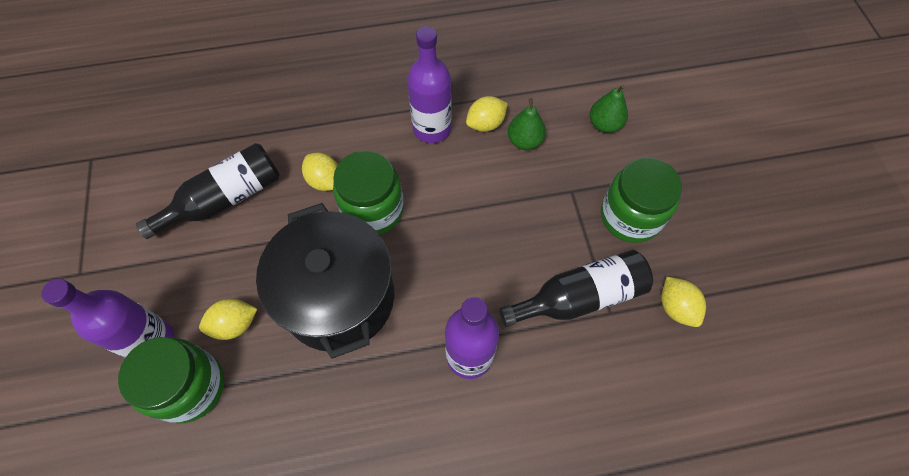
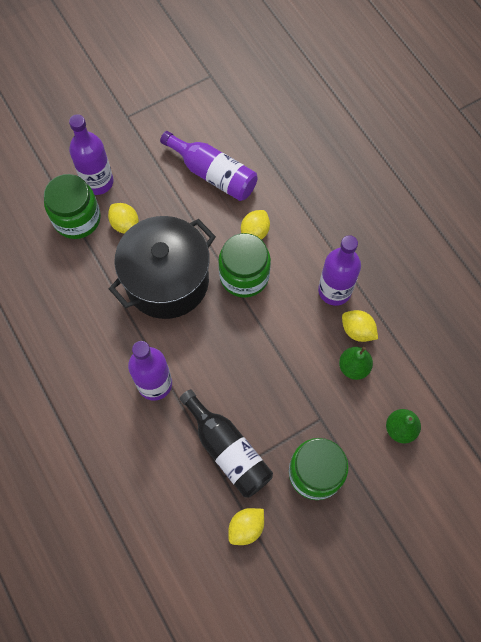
camera: 70 degrees right, 5 degrees up
black bottle [136,143,280,239] -> purple bottle [160,131,258,201]

